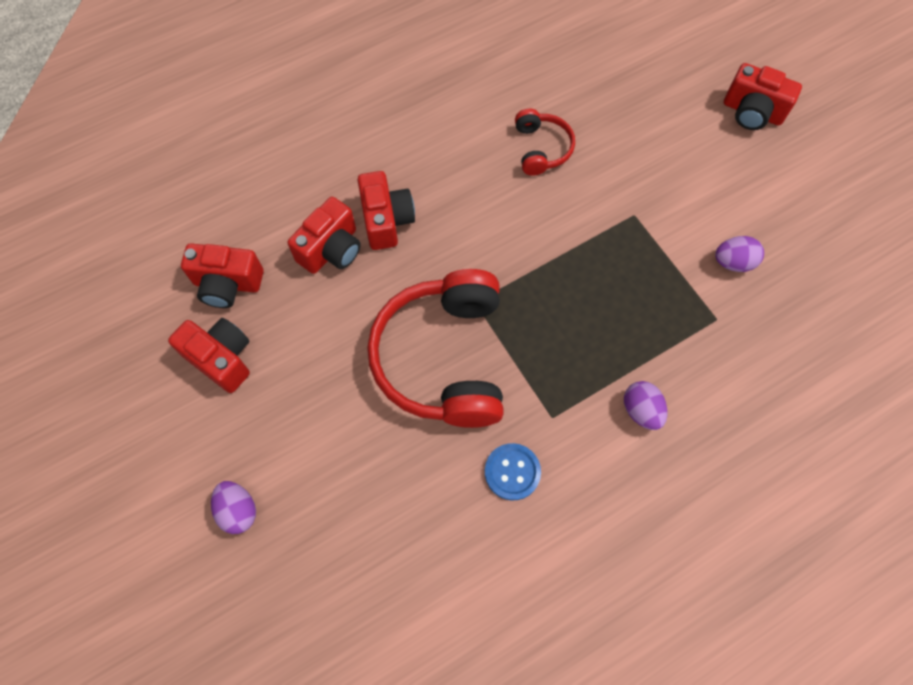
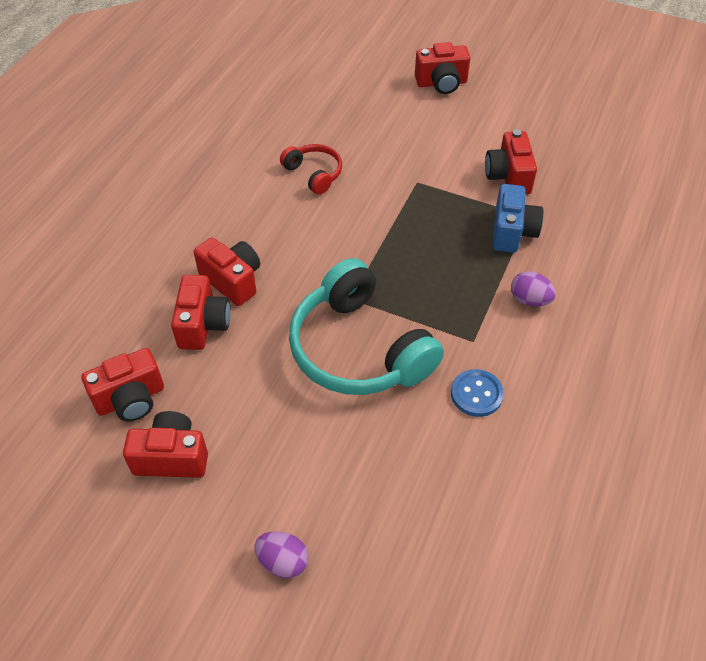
camera: 35 degrees left, 15 degrees down
red headphones [367,269,504,428] -> turquoise headphones [289,258,444,395]
purple egg [715,236,764,272] -> red camera [485,129,537,195]
none -> blue camera [492,184,543,253]

